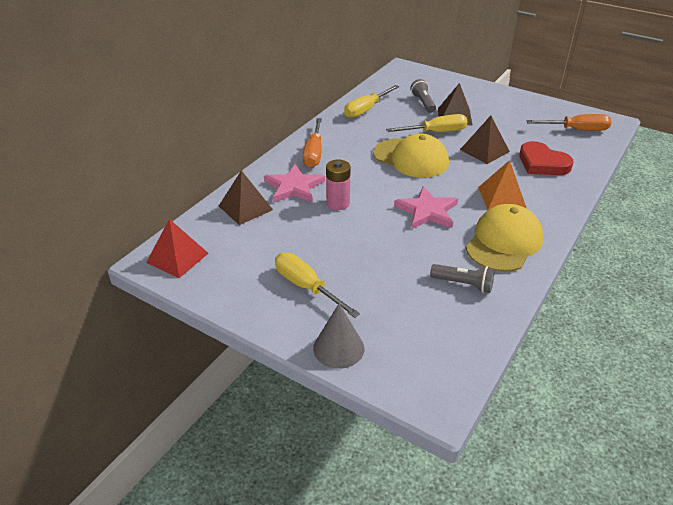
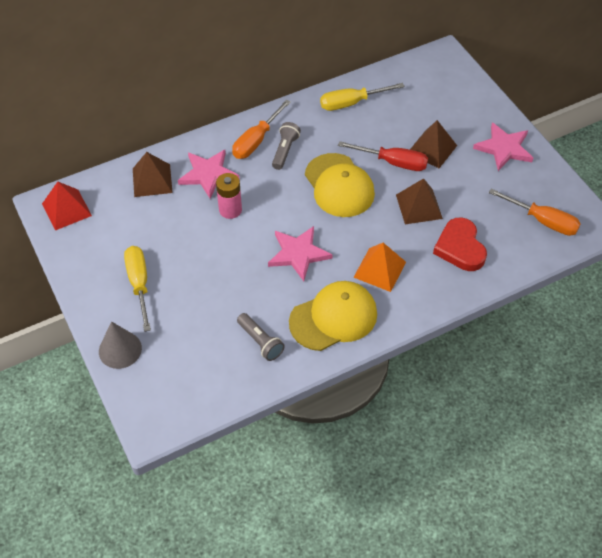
camera: 30 degrees right, 15 degrees up
yellow screwdriver [386,114,468,132] -> red screwdriver [338,141,428,171]
grey flashlight [410,79,436,113] -> grey flashlight moved to [272,122,301,170]
none -> pink star [473,122,533,171]

